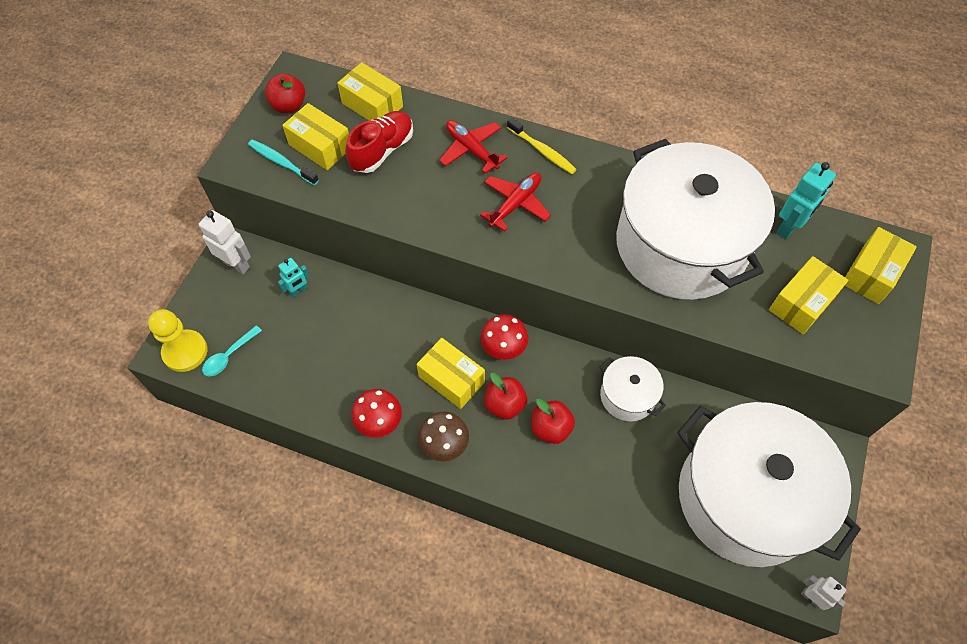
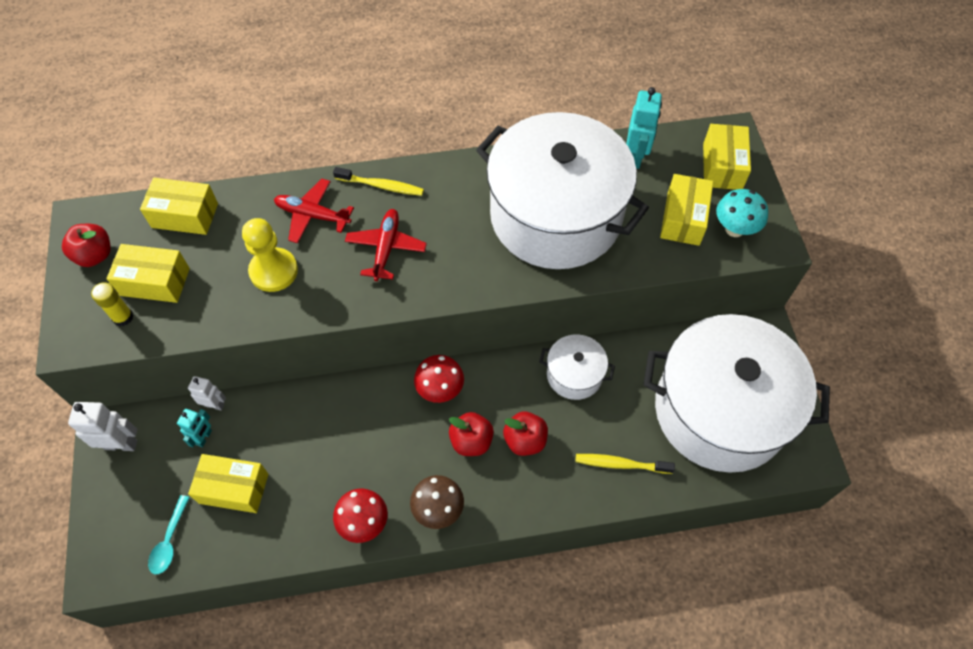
camera: 30 degrees left, 0 degrees up
yellow pawn [148,309,207,372] -> yellow pawn moved to [242,218,298,292]
turquoise toothbrush [248,139,319,185] -> yellow glue stick [91,282,134,326]
red shoe [345,111,413,173] -> none
yellow box [417,338,485,409] -> yellow box moved to [188,454,268,513]
white robot [801,575,846,610] -> white robot moved to [188,376,226,411]
none -> yellow toothbrush [575,454,675,474]
none -> turquoise mushroom [716,189,768,237]

